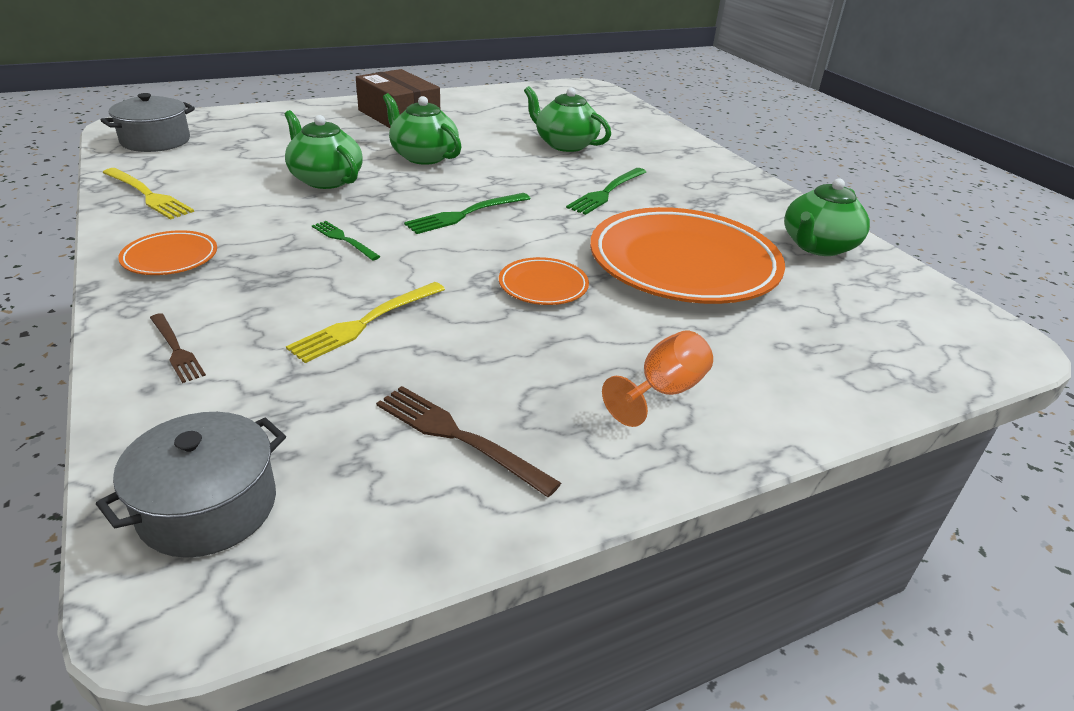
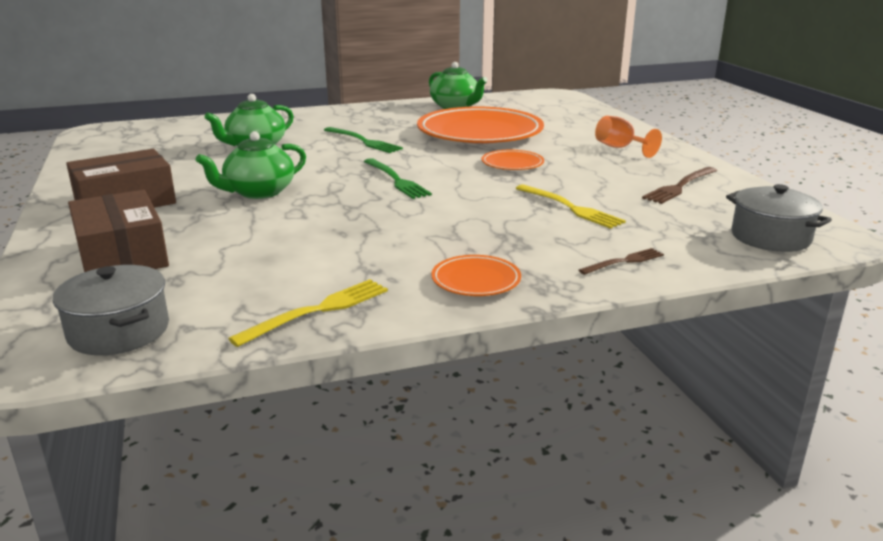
camera: 80 degrees left, 10 degrees down
green teapot [285,110,363,189] -> none
green fork [312,221,381,261] -> none
none -> brown box [68,190,169,272]

